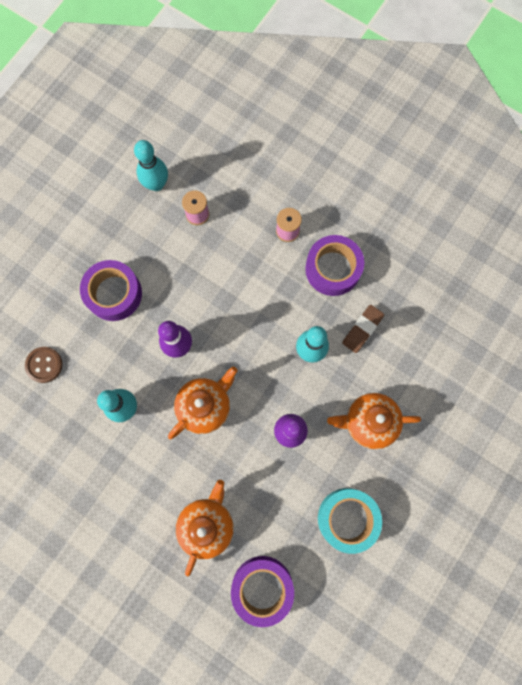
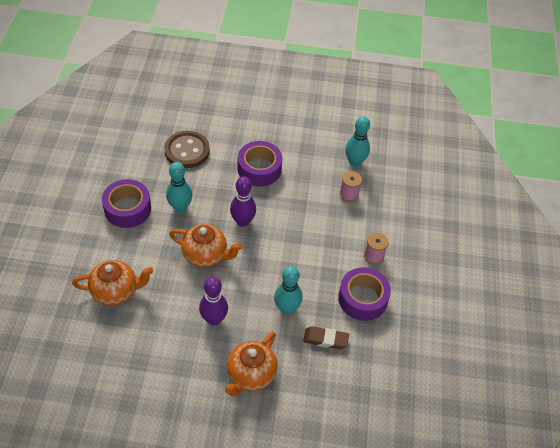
camera: 60 degrees right, 25 degrees down
brown button [25,347,62,383] -> brown button [164,131,210,168], size x1.63
purple tape [231,556,294,627] -> purple tape moved to [102,179,151,228]
turquoise tape [318,488,382,554] -> none
orange teapot [327,393,421,449] -> orange teapot turned 120 degrees counterclockwise [225,332,277,397]

